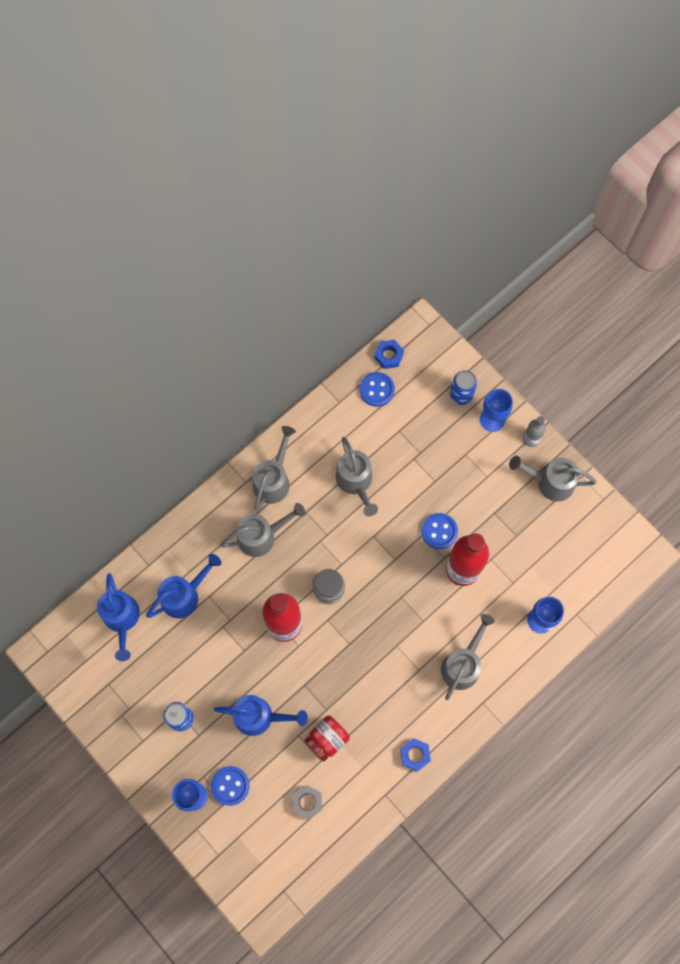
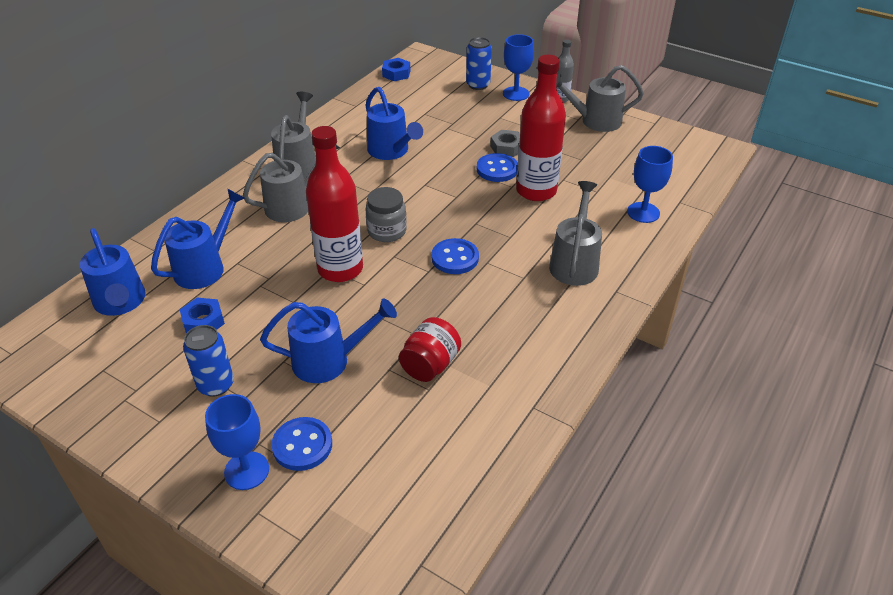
camera: 15 degrees left, 30 degrees down
grey nut [293,785,322,819] -> grey nut moved to [490,130,520,157]
grey watering can [336,437,378,516] -> blue watering can [366,87,423,160]
blue button [360,372,395,407] -> blue button moved to [432,238,479,274]
blue nut [400,738,431,772] -> blue nut moved to [180,298,225,333]

